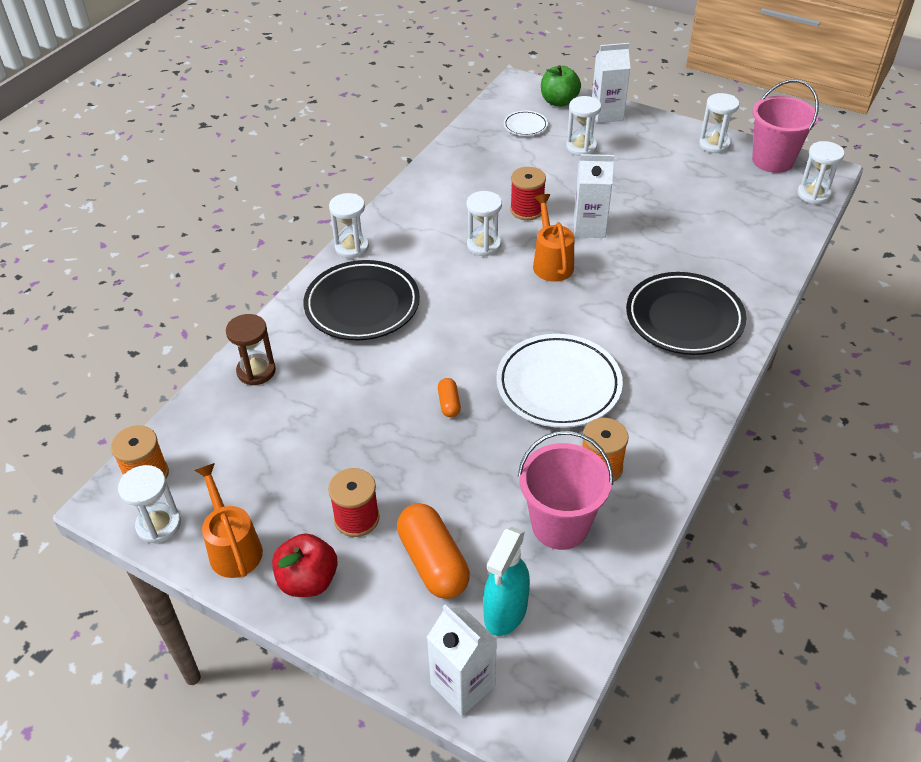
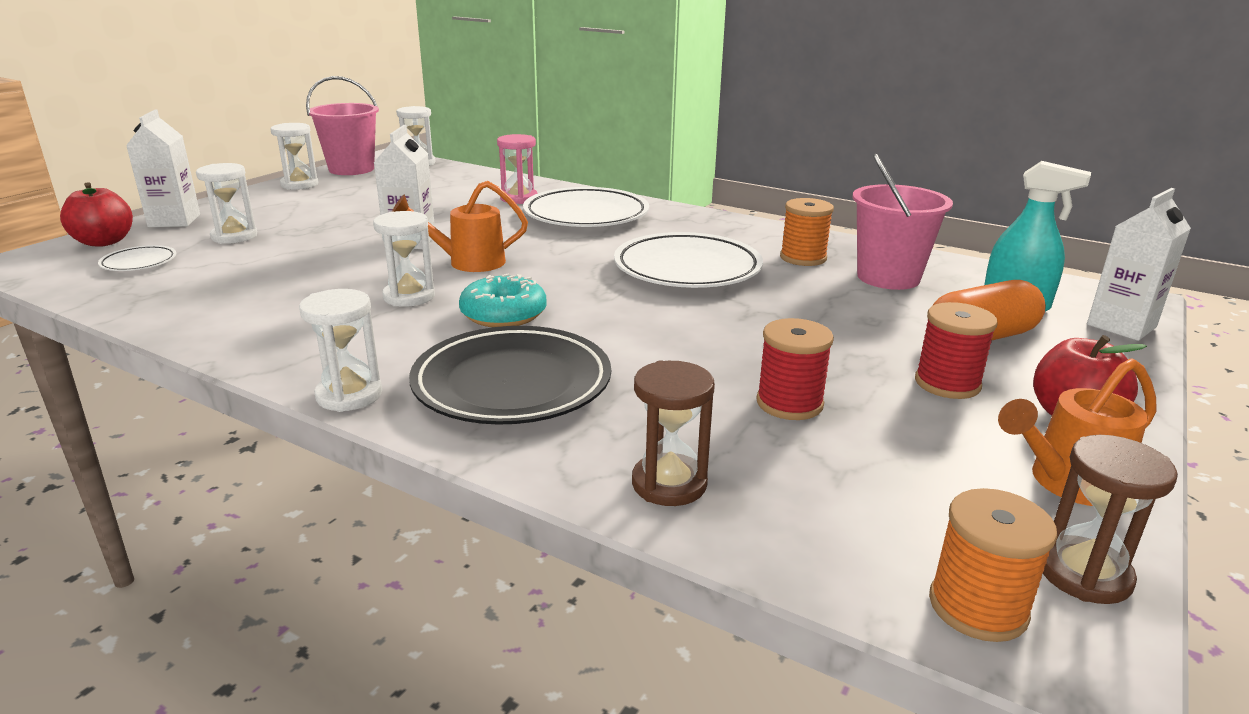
camera: 90 degrees left, 20 degrees down
white hourglass [118,465,181,544] -> brown hourglass [1043,435,1178,604]
orange capsule [438,378,461,417] -> none
red spool [510,167,546,220] -> red spool moved to [756,318,834,420]
green apple [541,65,581,107] -> red apple [60,182,133,247]
black plate [626,272,746,355] -> white plate [523,187,649,227]
none -> turquoise donut [459,273,547,327]
none -> pink hourglass [497,134,538,204]

